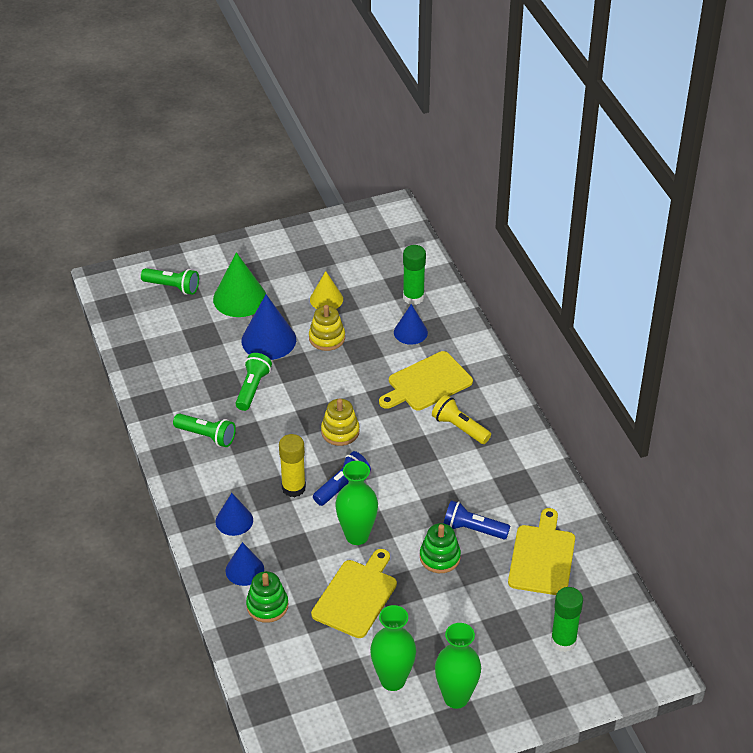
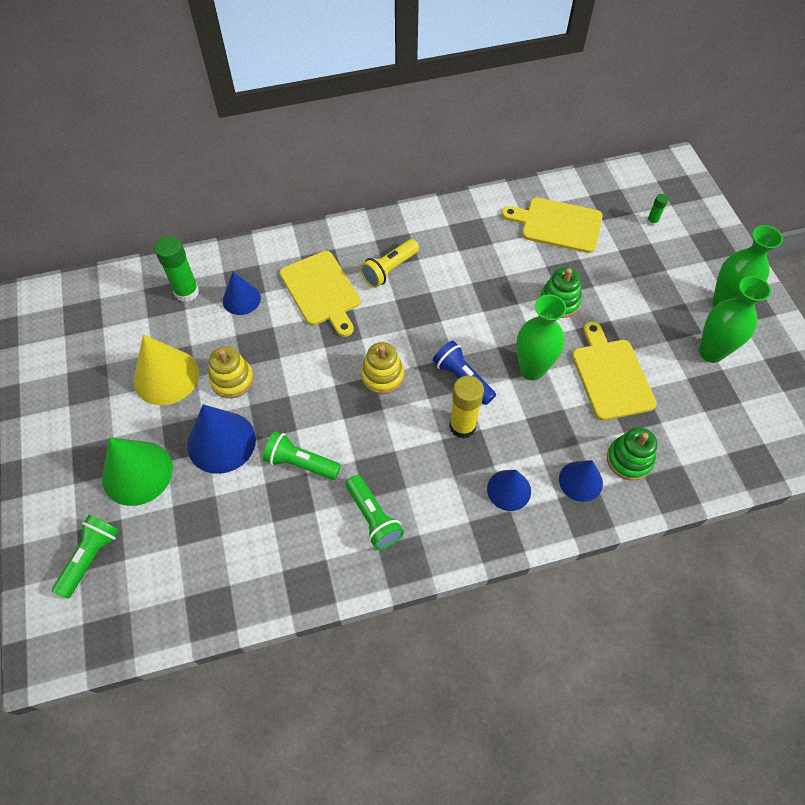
camera: 85 degrees left, 15 degrees up
green flashlight [173,413,236,447] -> green flashlight turned 120 degrees clockwise [346,475,404,550]
yellow cone [310,271,343,309] -> yellow cone [134,334,199,405], size x1.60
yellow cutting board [311,549,397,638] -> yellow cutting board turned 45 degrees clockwise [572,321,657,421]
blue flashlight [444,500,510,540] -> none
green glue stick [551,587,583,652] -> green glue stick [647,194,668,226], size x0.50

